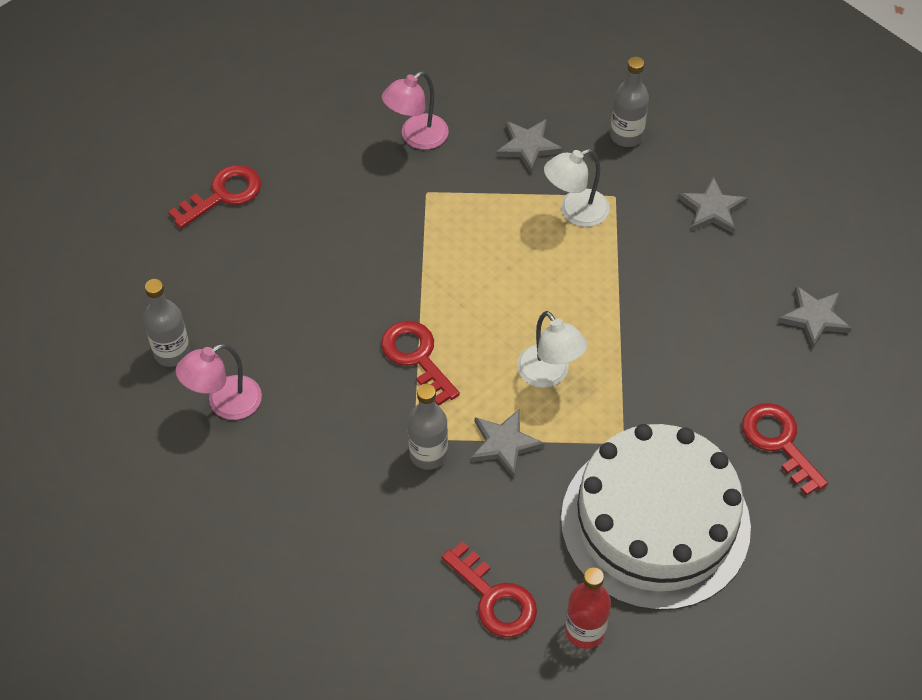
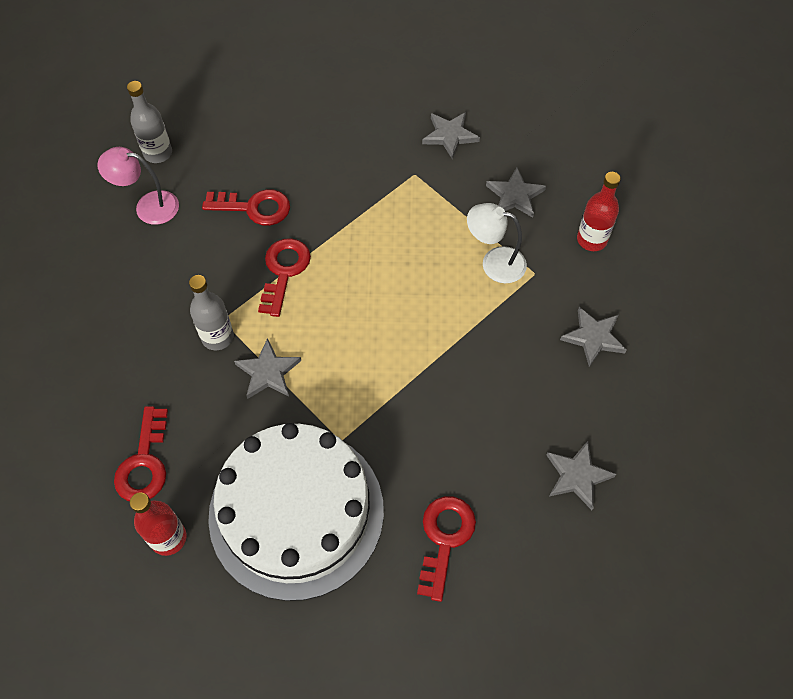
camera: 45 degrees right, 5 degrees up
red key [168,165,261,229] -> red key moved to [202,189,290,226]
pink lamp [382,71,449,150] -> grey star [422,112,480,159]
white lamp [517,311,587,388] -> none
grey bottle [610,57,649,147] -> red bottle [577,172,621,251]

